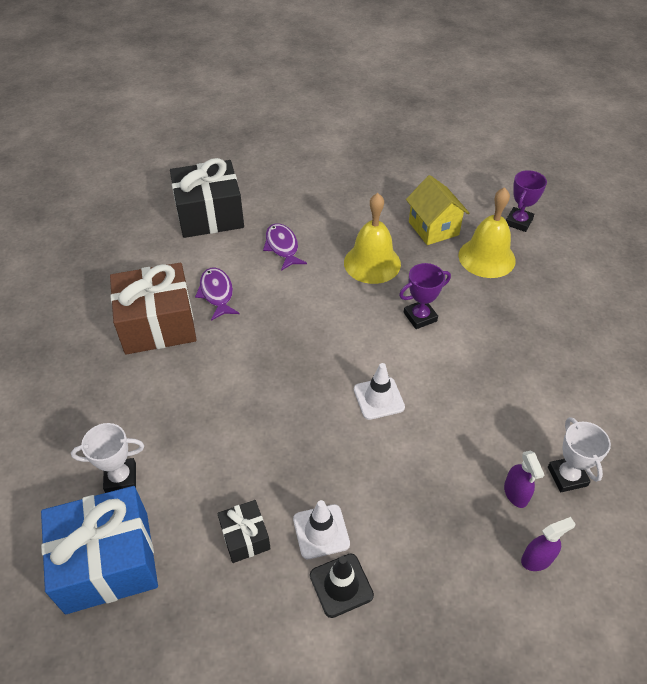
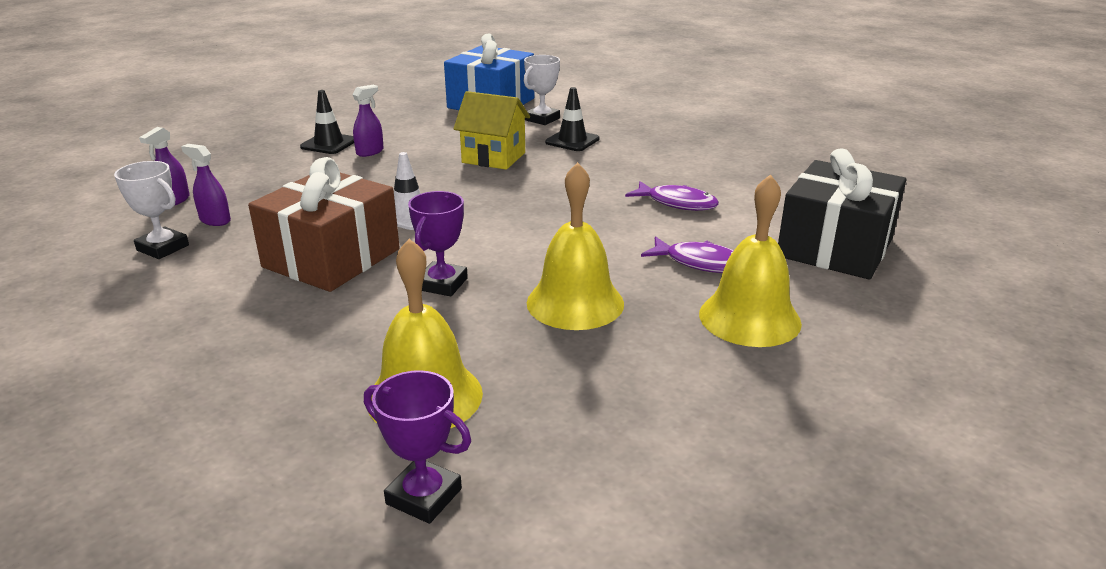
camera: 135 degrees right, 20 degrees down
brown gift [110,263,196,355] -> brown gift moved to [248,157,400,292]
black gift [217,500,271,563] -> none
white traffic cone [293,500,350,559] -> purple spray bottle [352,85,384,157]
yellow house [406,175,469,245] -> yellow house moved to [454,91,530,170]
purple trophy [506,170,547,232] -> purple trophy turned 45 degrees counterclockwise [364,370,471,524]
none -> black traffic cone [545,87,599,151]
none -> yellow bell [699,174,802,347]

